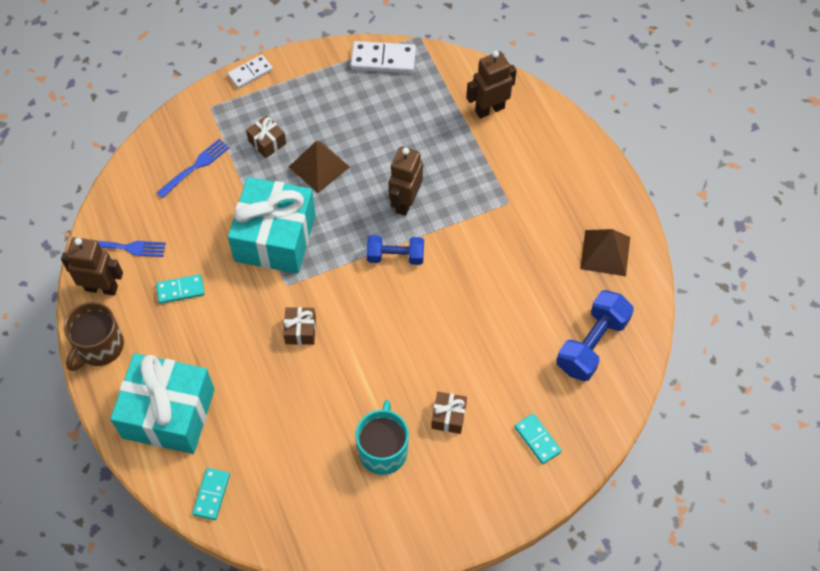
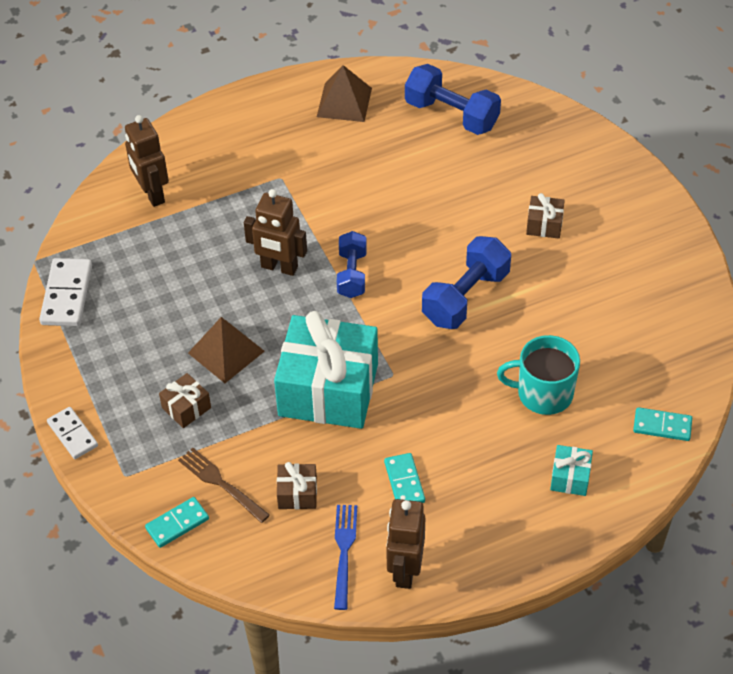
camera: 90 degrees left, 10 degrees down
brown mug [64,302,124,371] -> none
turquoise gift [110,353,215,454] -> turquoise gift [550,445,593,496], size x0.42
blue fork [156,139,230,198] -> brown fork [178,448,270,523]
brown gift [283,307,316,345] -> brown gift moved to [277,462,317,509]
turquoise mug [355,400,409,475] -> turquoise mug moved to [497,335,580,415]
turquoise domino [514,413,562,464] -> turquoise domino moved to [145,497,209,548]
none -> blue dumbbell [422,236,511,329]

